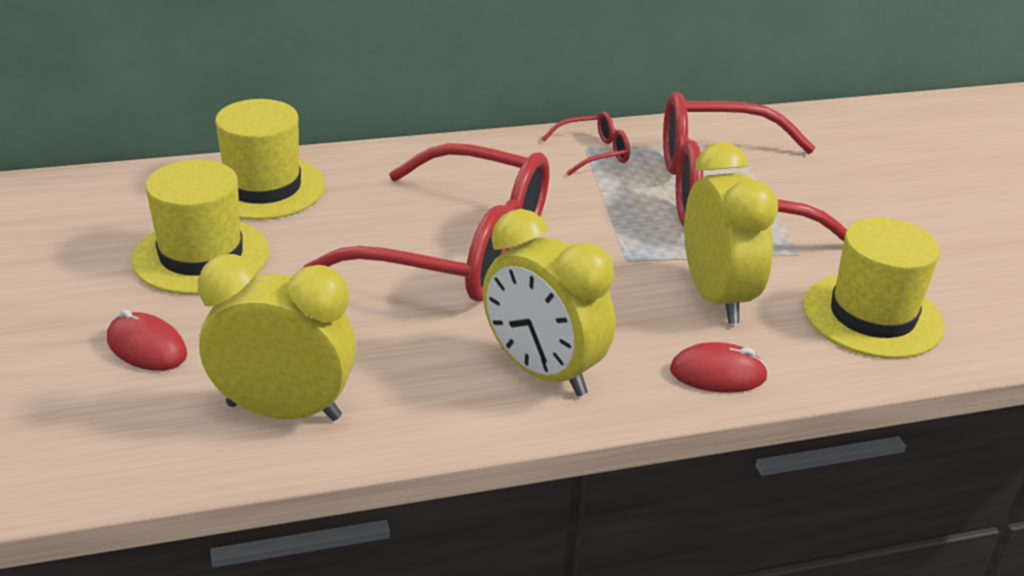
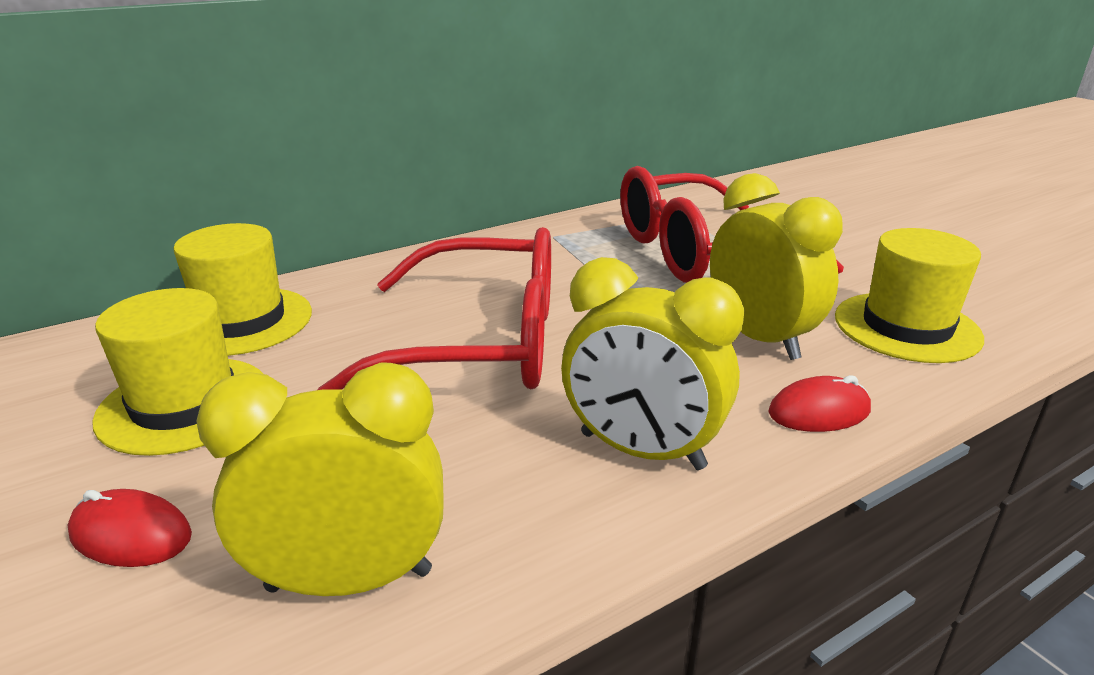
camera: 15 degrees left, 5 degrees down
red glasses [542,112,630,175] -> none

